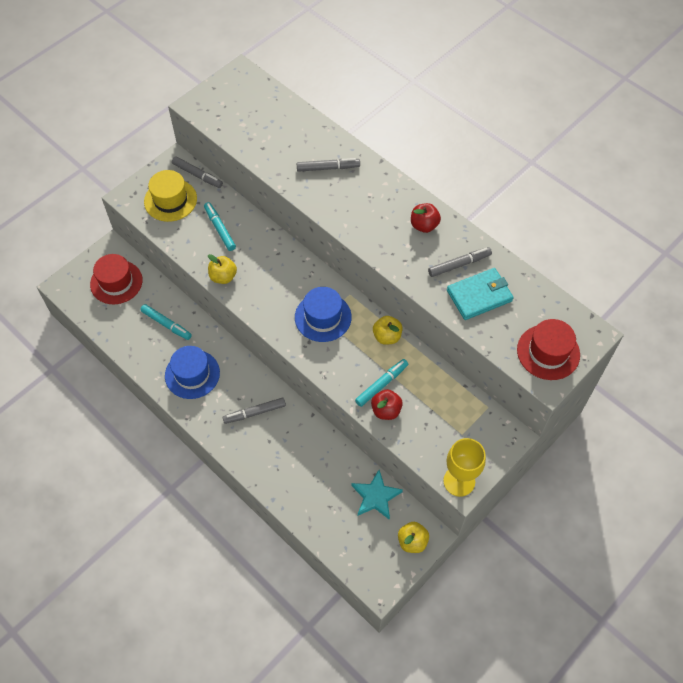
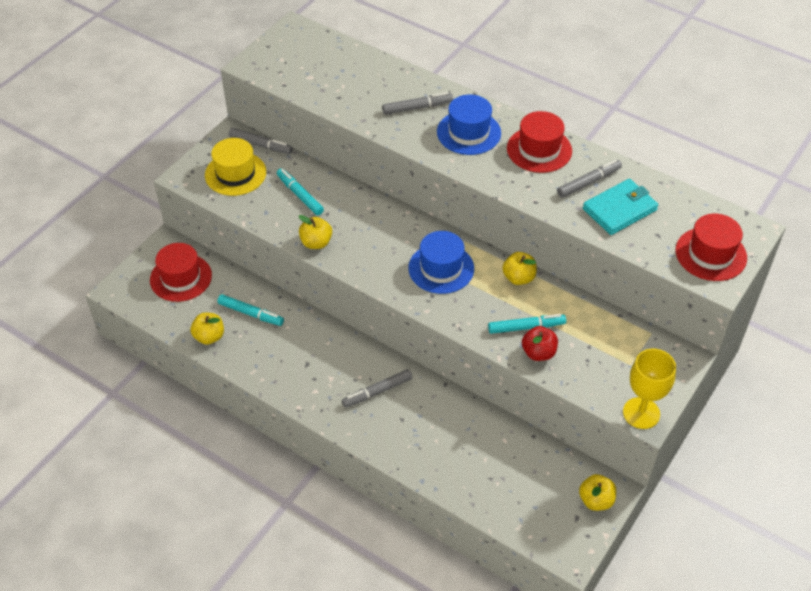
camera: 10 degrees left, 10 degrees down
blue hat [165,346,220,399] -> blue hat moved to [437,94,501,155]
turquoise star [352,470,403,520] -> none
turquoise marker [355,359,408,407] -> turquoise marker turned 45 degrees clockwise [488,314,566,334]
red apple [411,203,441,233] -> red hat [507,111,572,173]
none -> yellow apple [190,313,224,345]

